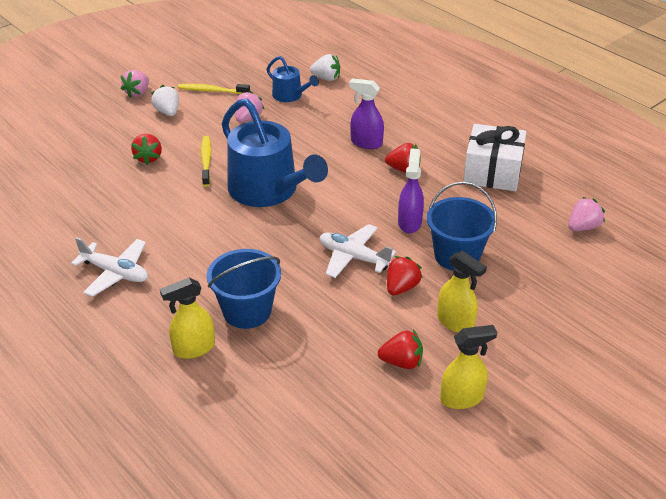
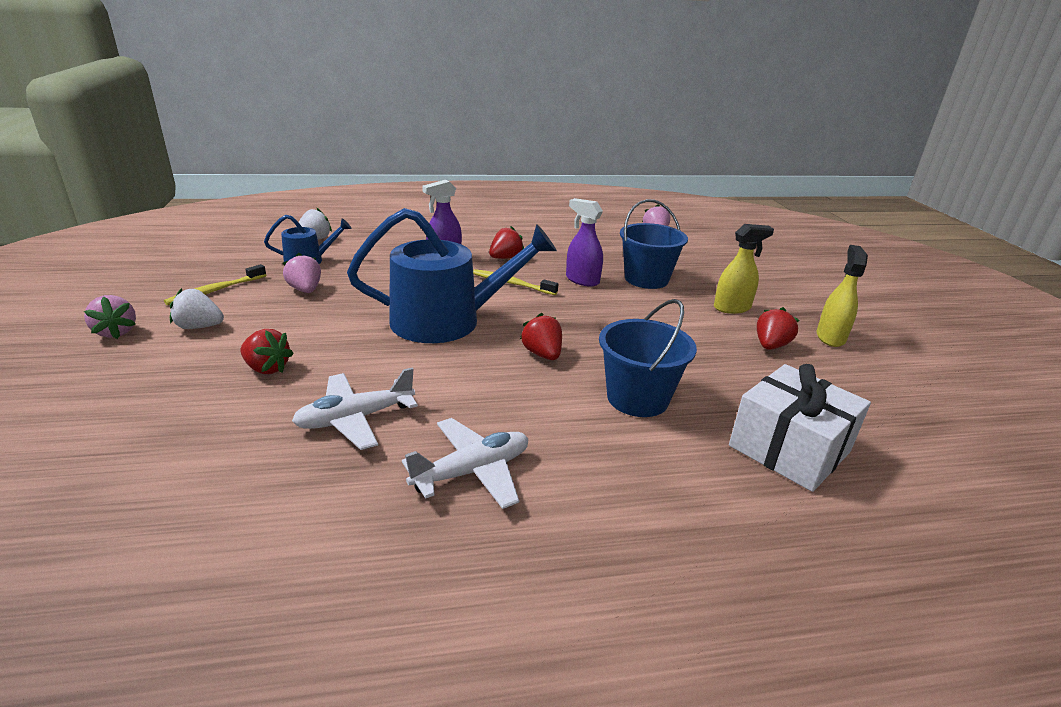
camera: 60 degrees left, 10 degrees down
yellow spray bottle [160,278,215,359] -> none
yellow toothbrush [201,136,211,187] -> yellow toothbrush moved to [473,269,558,295]
white plane [320,224,396,278] -> white plane moved to [292,367,418,450]
red strawberry [387,256,423,295] -> red strawberry moved to [520,313,562,360]
white gift [463,124,526,191] -> white gift moved to [729,364,871,492]

